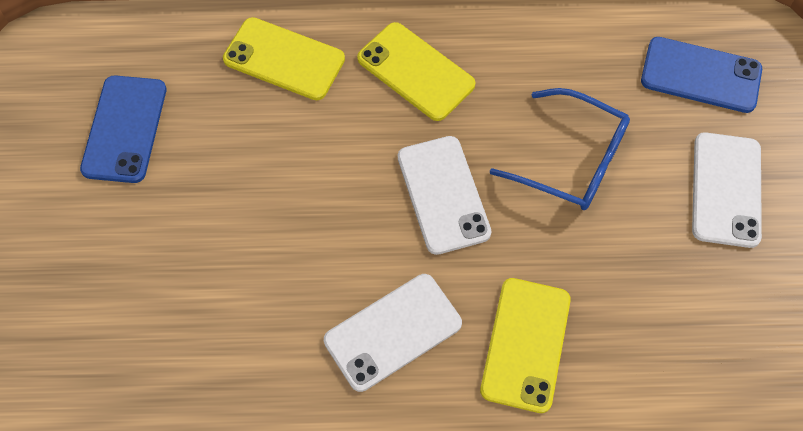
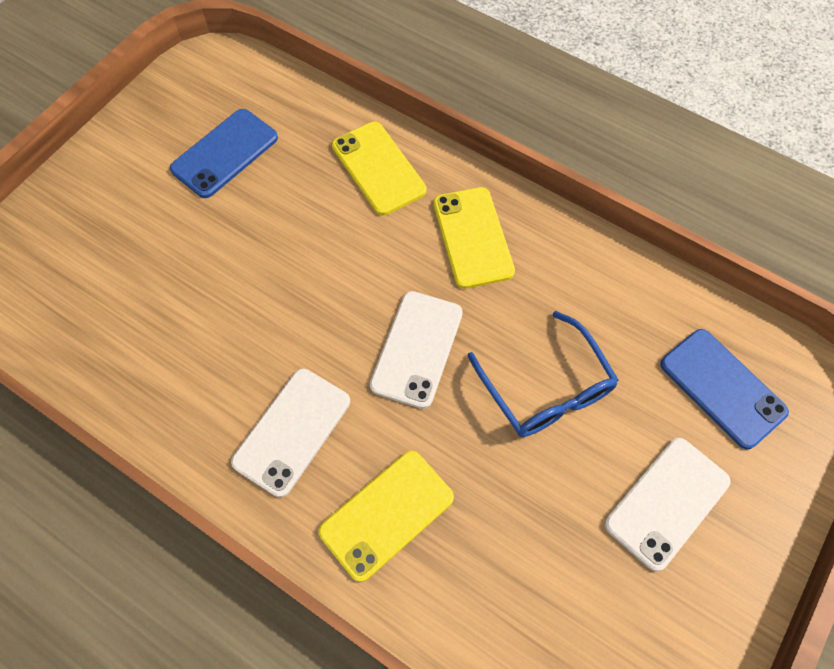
camera: 35 degrees right, 0 degrees up
white phone [324,274,462,392] -> white phone turned 60 degrees counterclockwise [231,369,350,497]

